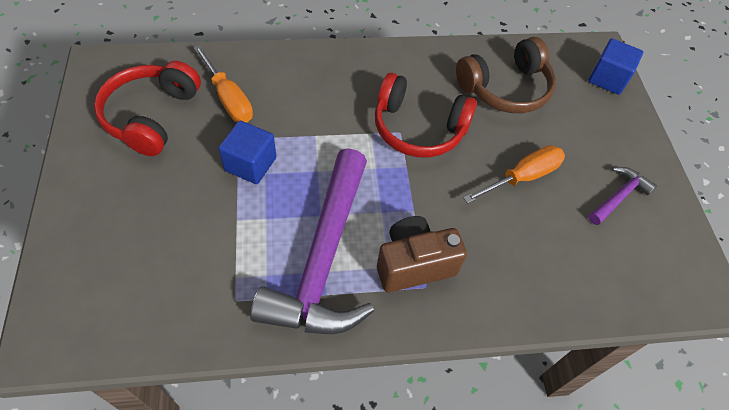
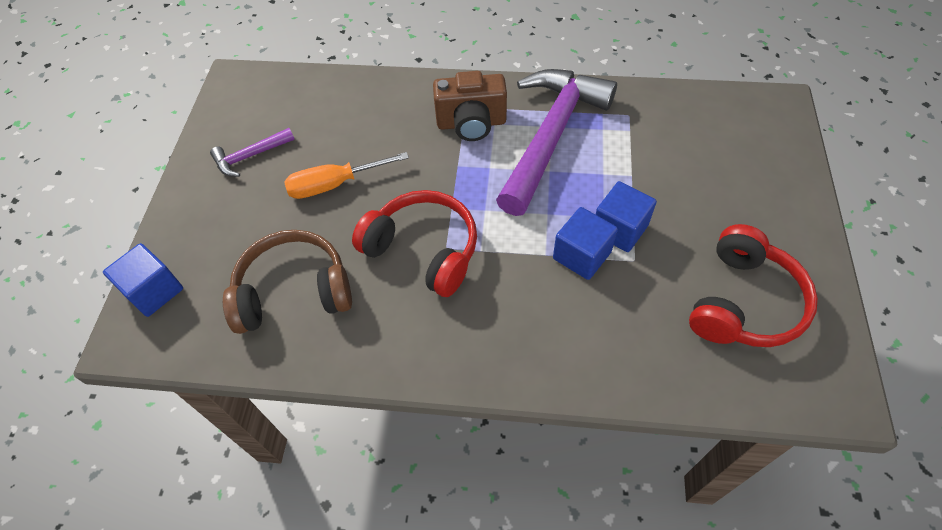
camera: 160 degrees left, 0 degrees up
orange screwdriver [193,45,253,123] -> none
none -> blue cube [553,207,618,280]

